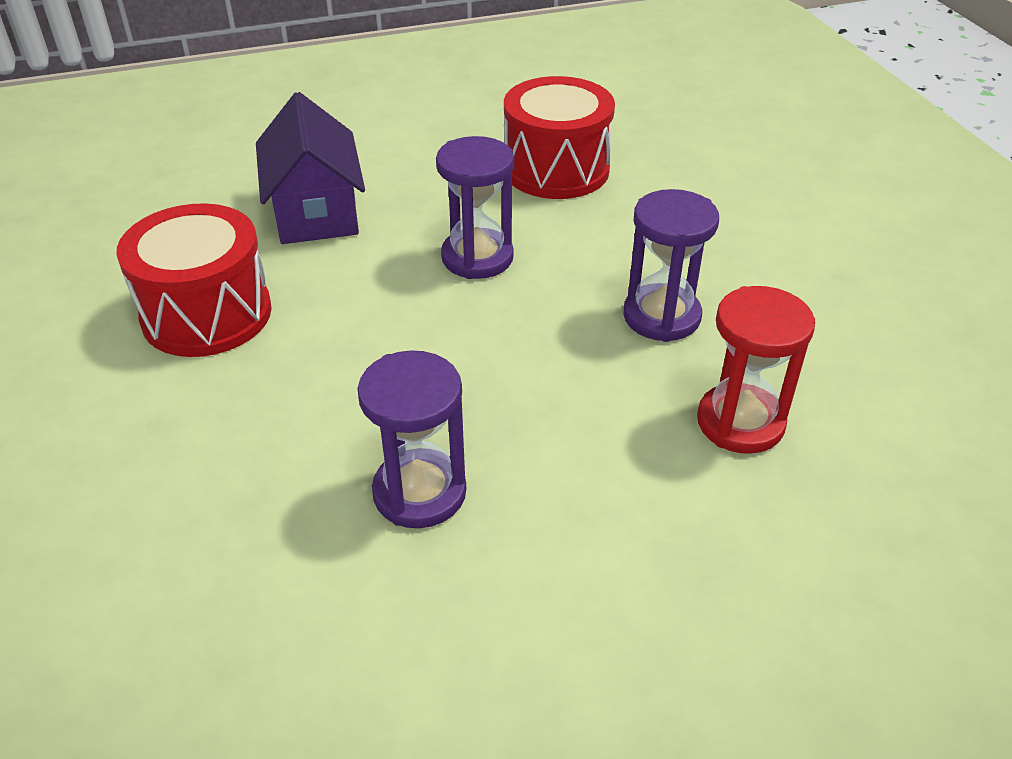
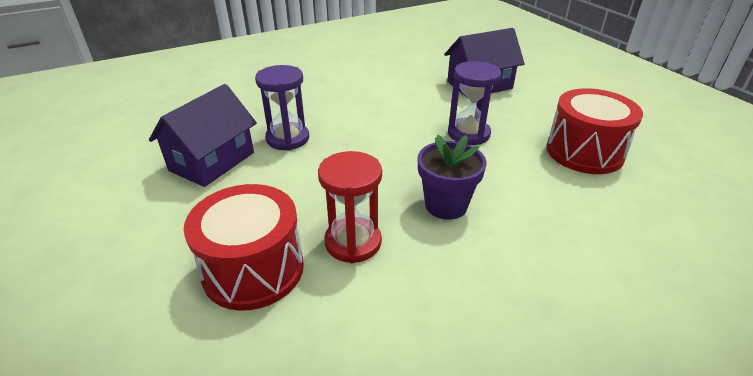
camera: 80 degrees right, 5 degrees down
red drum [116,203,272,357] -> red drum moved to [184,184,304,311]
purple hourglass [623,189,719,342] -> purple flower pot [418,135,486,220]
none -> purple house [149,84,257,187]

